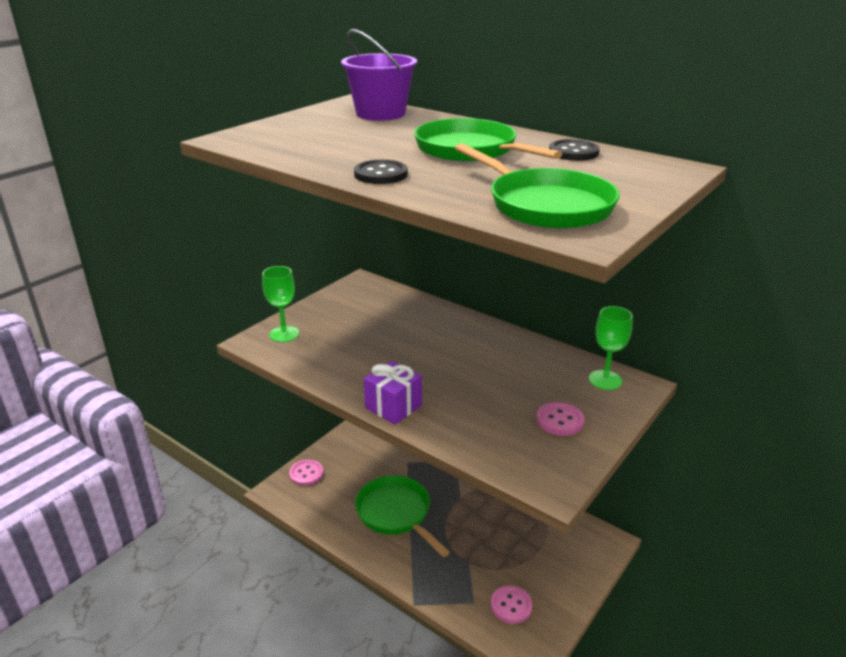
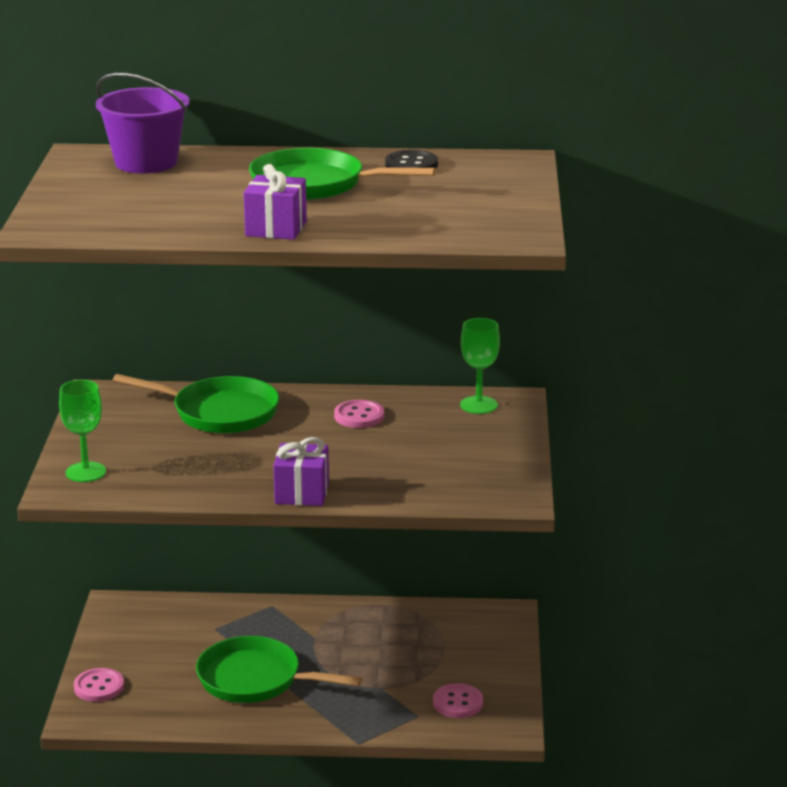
camera: 35 degrees left, 5 degrees down
black button [354,160,408,184] -> purple gift [244,164,307,240]
green pan [455,143,620,229] -> green pan moved to [113,374,280,433]
pink button [536,402,584,436] -> pink button moved to [334,400,384,428]

